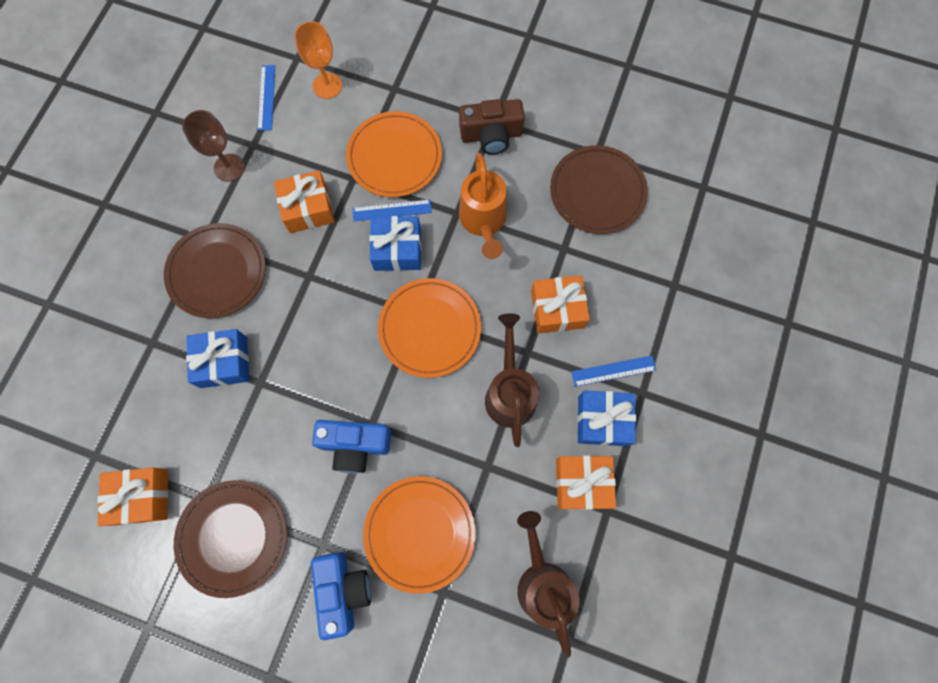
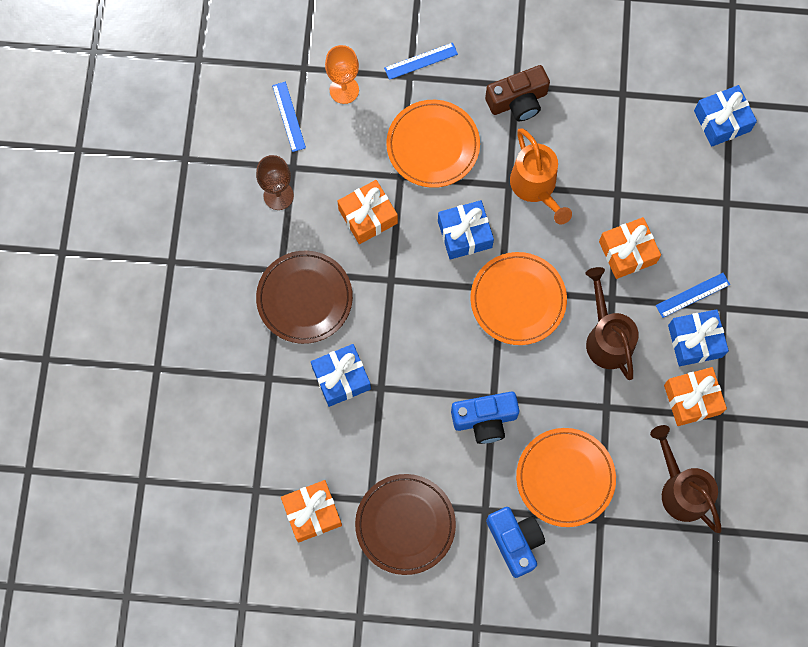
camera: 15 degrees left, 0 degrees up
blue ruler [352,199,432,221] -> blue ruler moved to [384,42,458,80]
brown plate [550,145,648,234] -> none
none -> blue gift [694,85,757,146]

